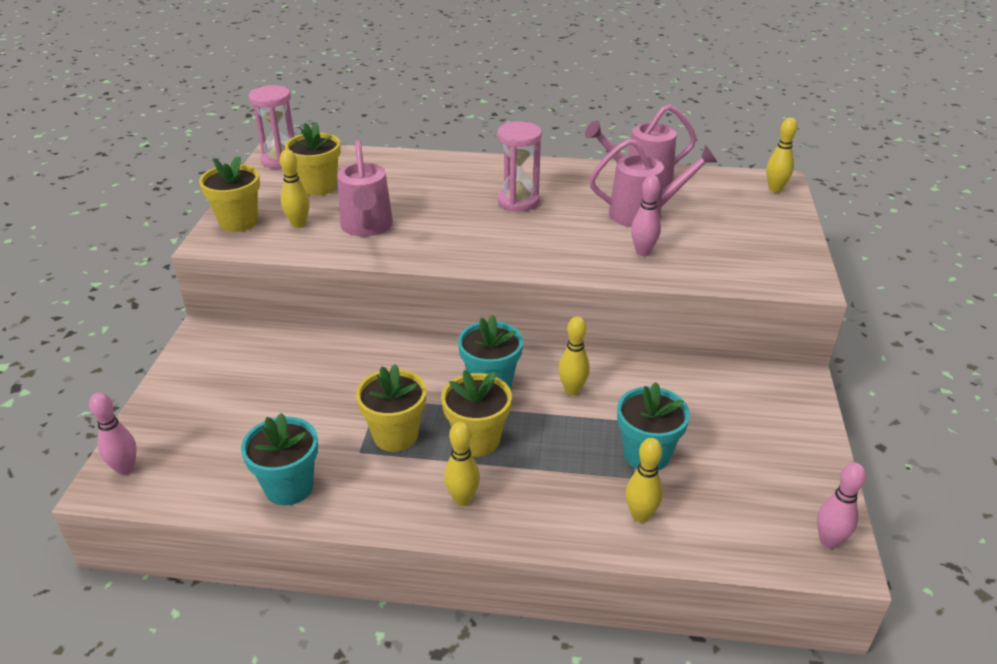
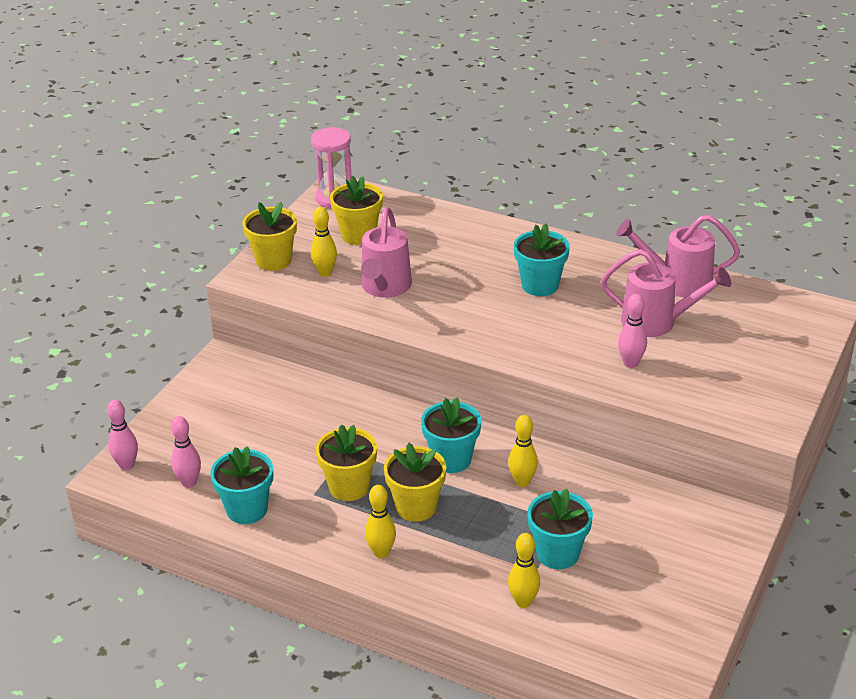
camera: 20 degrees right, 0 degrees up
pink hourglass [497,121,542,212] -> turquoise flower pot [514,223,570,296]
yellow bowling pin [766,118,797,193] -> none
pink bowling pin [817,463,866,549] -> pink bowling pin moved to [171,416,201,488]

